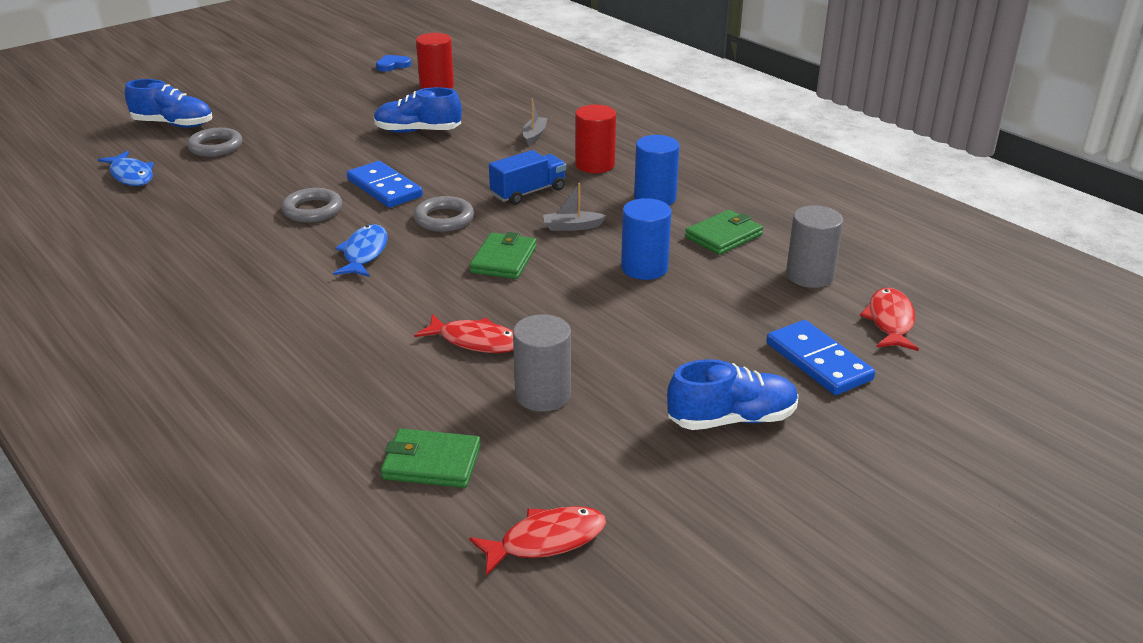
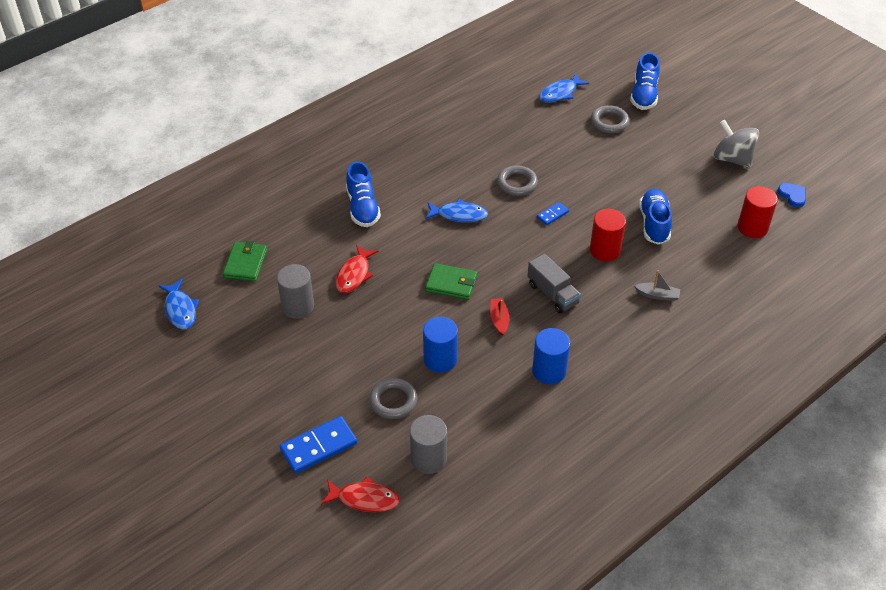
camera: 90 degrees right, 15 degrees up
blue domino [347,161,423,208] -> blue domino [537,202,569,225], size x0.52
grey ring [414,196,474,232] -> grey ring moved to [369,378,418,419]
red fish [469,506,606,576] -> blue fish [159,279,199,330]
blue truck [489,150,566,205] -> grey truck [528,254,581,313]
grey boat [543,183,606,231] -> red boat [490,298,509,336]
red cylinder [575,105,616,173] -> red cylinder moved to [590,209,626,261]
blue shoe [667,359,798,430] -> blue shoe moved to [346,161,381,227]
green wallet [685,210,763,255] -> none
none -> grey spinning top [714,120,759,168]

